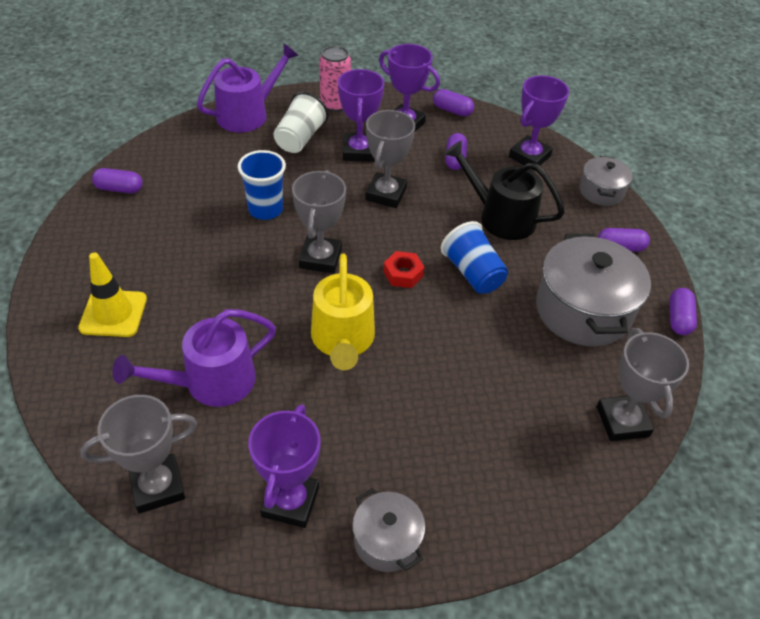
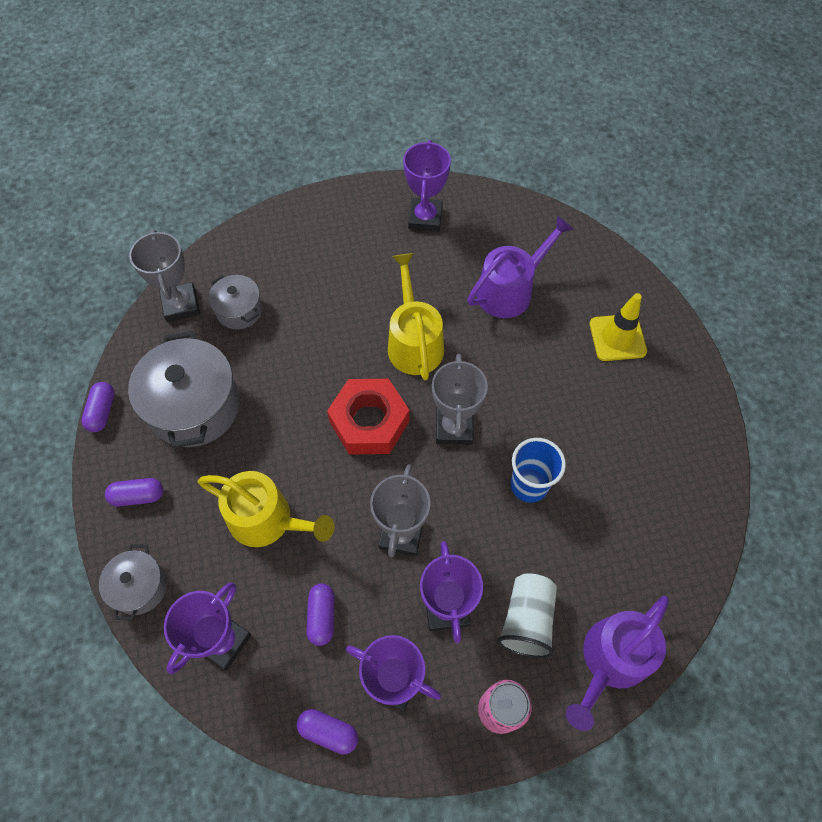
camera: 175 degrees right, 15 degrees up
grey trophy [80,395,197,514] -> none
purple capsule [92,168,143,193] -> none
grey pot [352,488,425,572] -> grey pot moved to [208,275,262,329]
red nut [383,251,425,288] -> red nut [327,379,409,455], size x1.99
blue cup [441,221,508,294] -> none
black watering can [444,140,565,240] -> yellow watering can [198,471,334,547]

